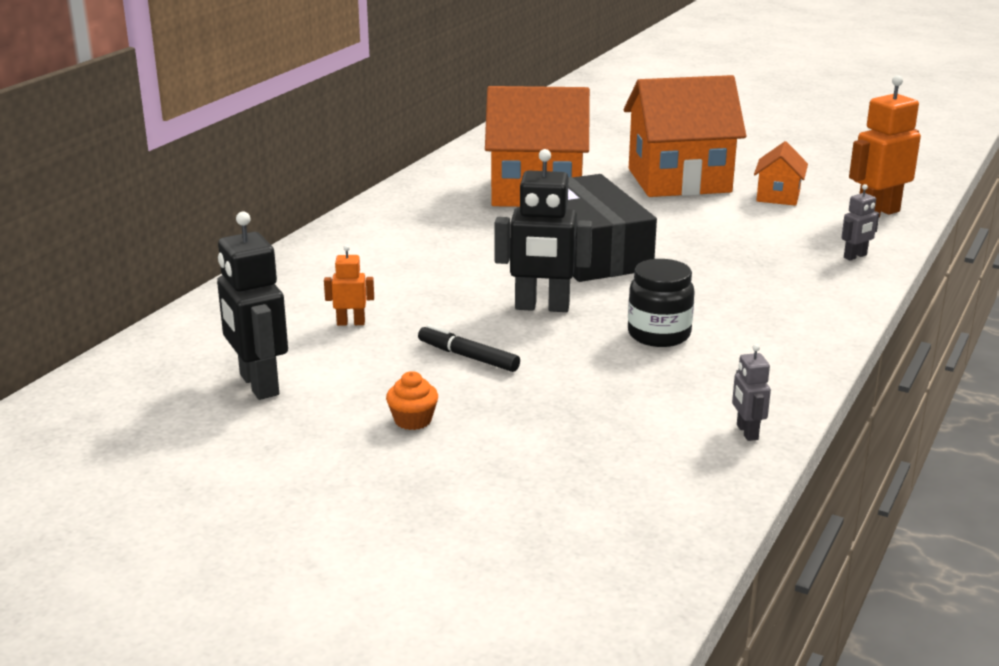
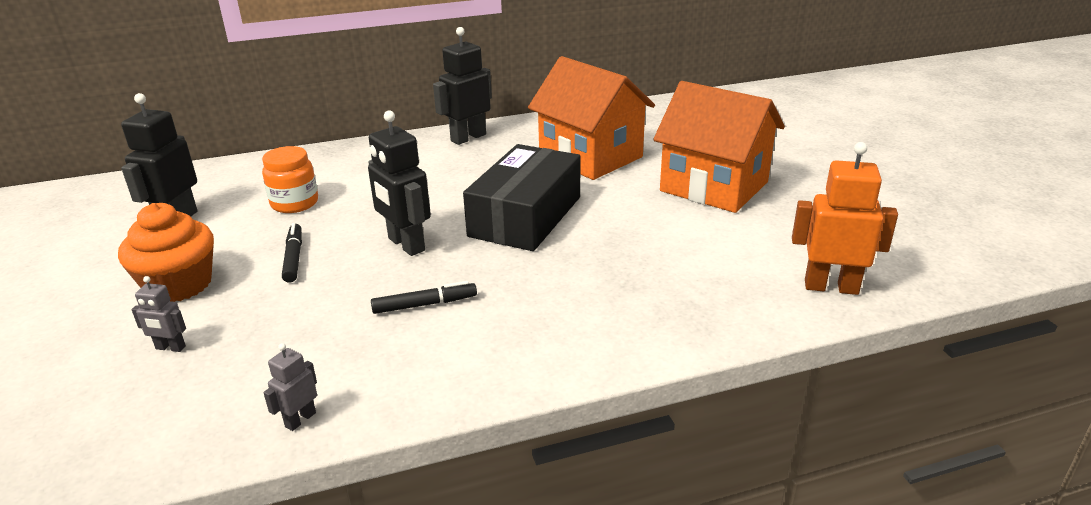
camera: 45 degrees right, 5 degrees up
orange robot [324,245,374,326] -> orange jar [262,146,318,213]
orange cupcake [386,371,438,430] -> orange cupcake [118,203,214,302], size x2.13
black jar [628,259,695,347] -> black marker [371,281,477,314]
orange house [754,141,808,206] -> none
grey robot [841,184,880,260] -> grey robot moved to [132,276,186,352]
none -> black robot [433,27,492,145]

